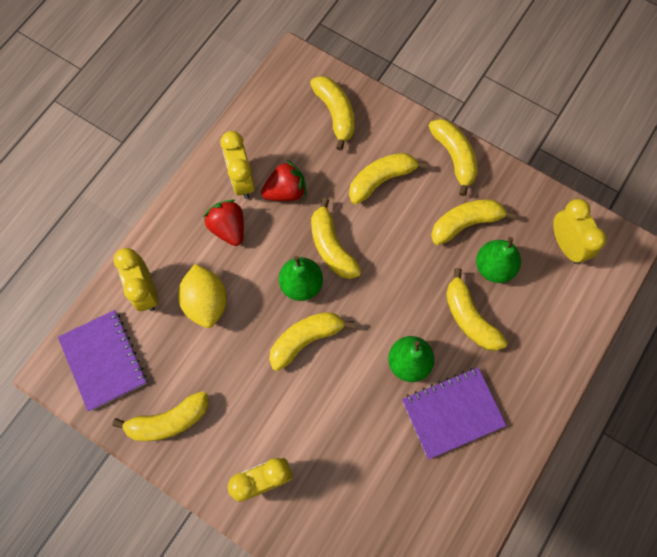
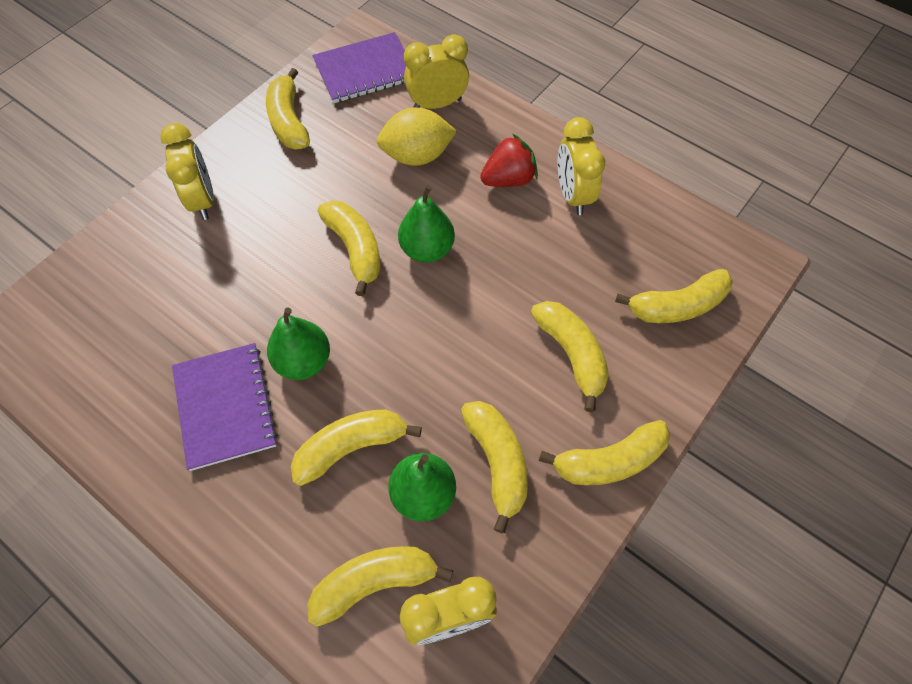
camera: 95 degrees right, 10 degrees down
yellow clock [220,131,255,199] -> yellow clock turned 90 degrees counterclockwise [557,117,605,215]
red strawberry [261,160,307,201] -> none
yellow banana [311,198,362,279] -> yellow banana moved to [307,546,453,627]

